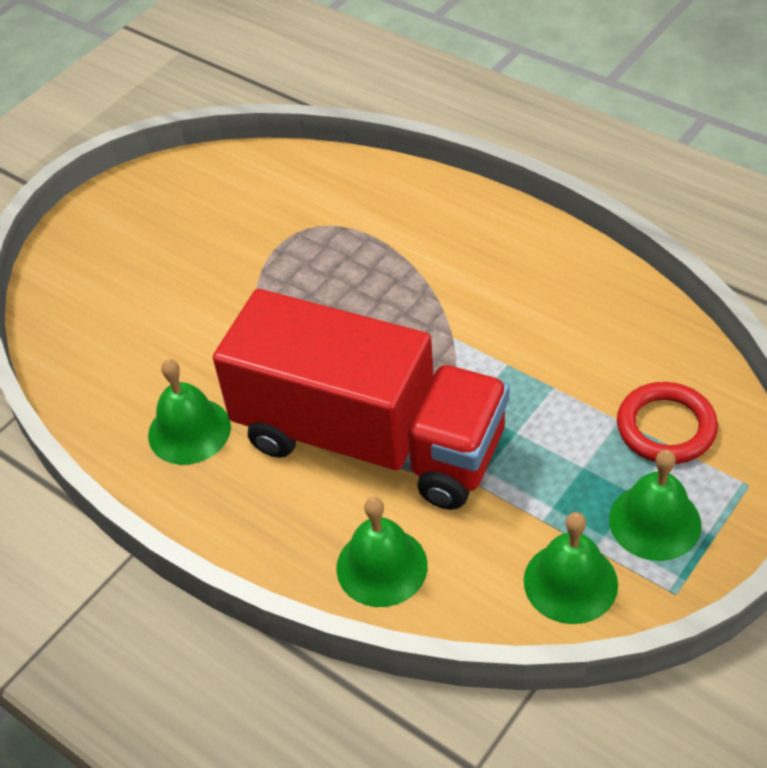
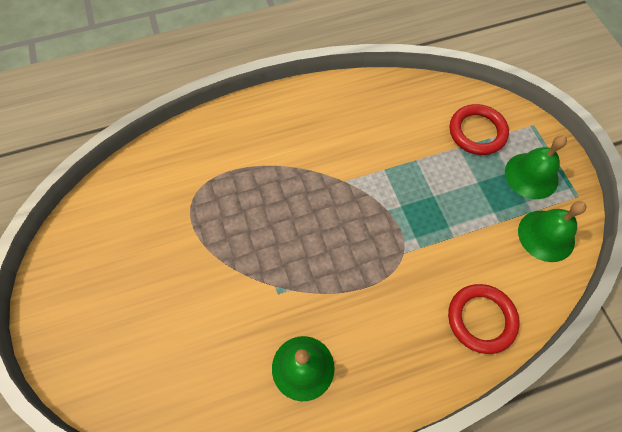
camera: 60 degrees left, 15 degrees up
red truck [213,289,509,510] -> none
green bell [336,497,428,607] -> red ring [448,284,520,354]

